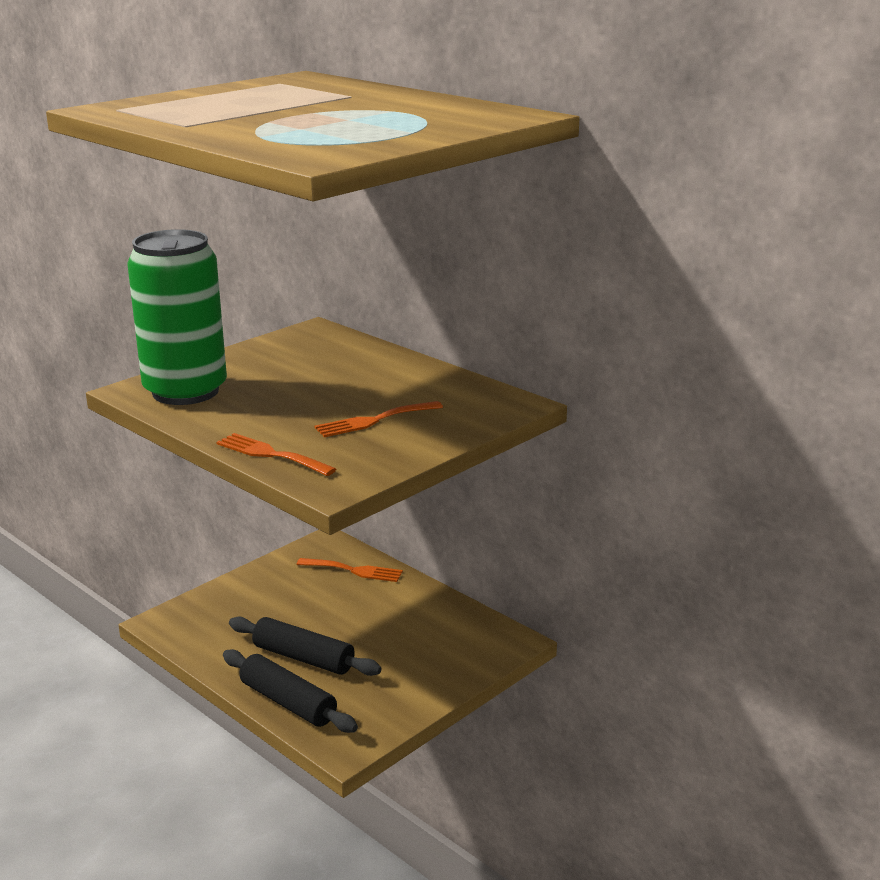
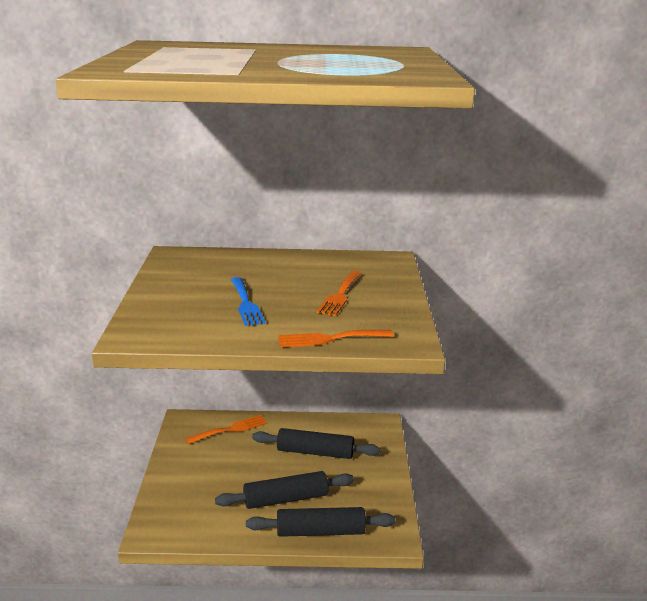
camera: 45 degrees left, 0 degrees up
green can [127,229,227,405] -> none
none -> blue fork [231,277,265,326]
none -> black rolling pin [252,428,380,459]

